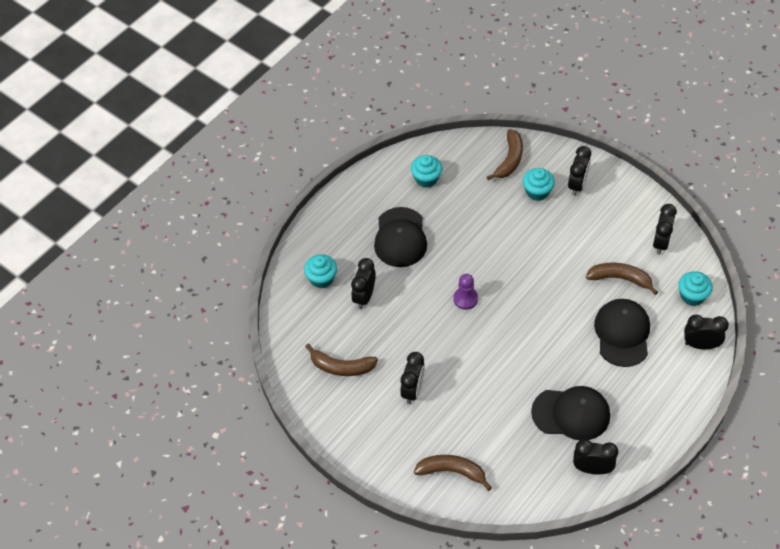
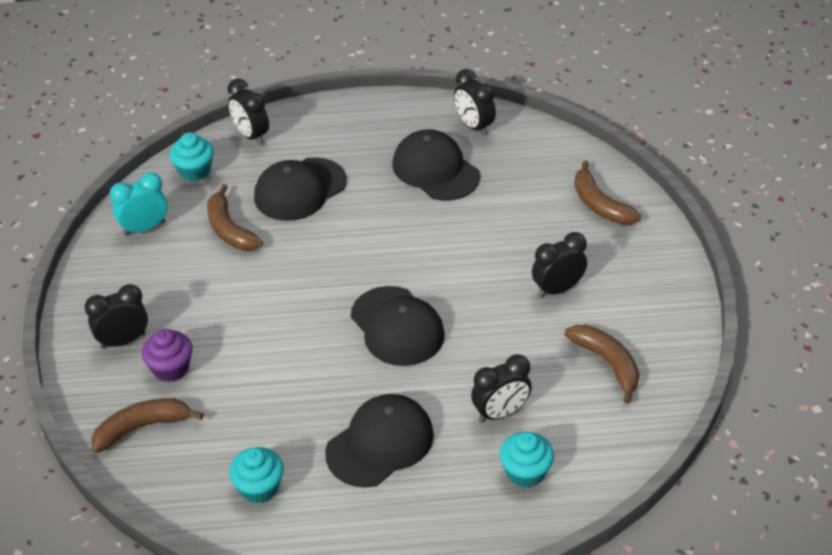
camera: 135 degrees left, 10 degrees down
purple pawn [453,274,478,310] -> black cap [351,286,445,366]
turquoise cupcake [523,168,555,201] -> purple cupcake [142,329,193,382]
black clock [653,204,677,255] -> turquoise clock [110,173,168,236]

